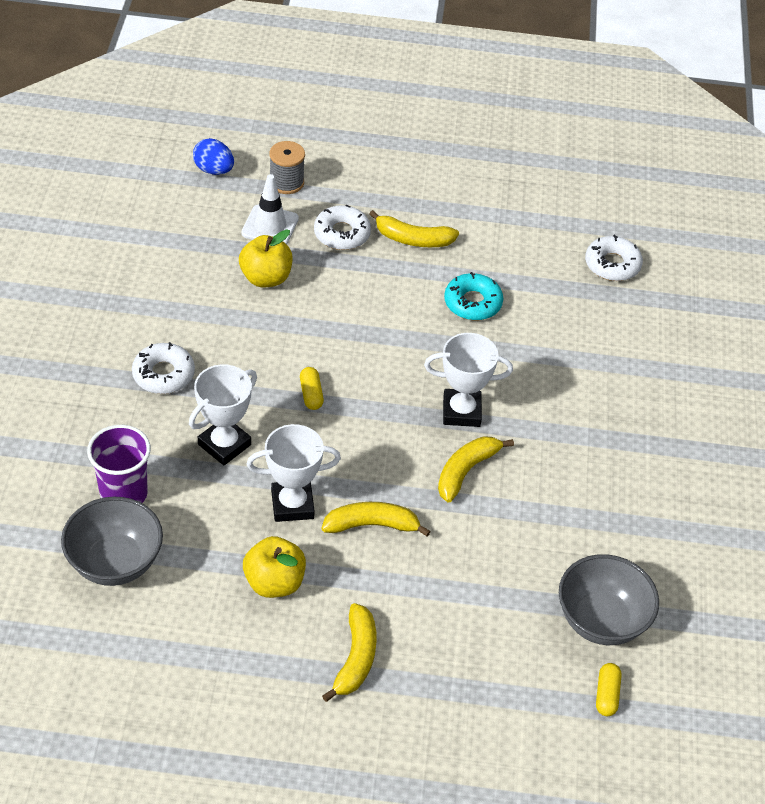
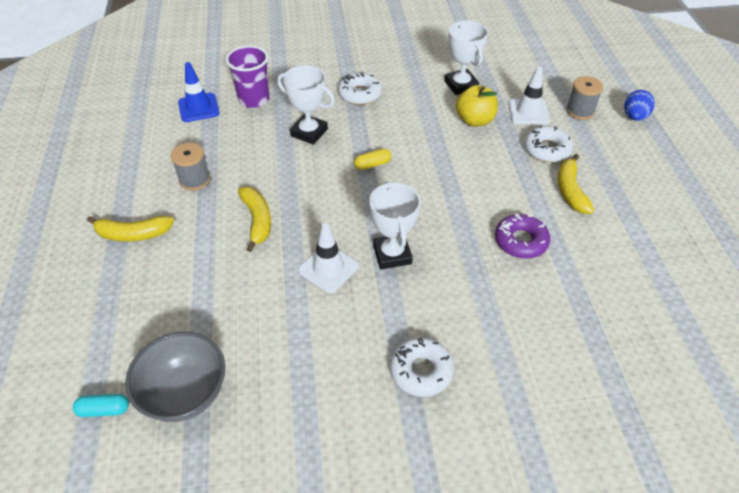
camera: 80 degrees right, 0 degrees up
grey bowl [61,497,163,586] -> blue traffic cone [178,62,220,122]
blue egg [193,138,234,175] -> blue egg moved to [624,90,655,121]
yellow apple [243,536,306,598] -> grey spool [171,143,210,191]
white trophy [247,424,341,522] -> white trophy moved to [445,21,488,95]
yellow banana [438,436,514,502] -> white traffic cone [298,223,359,293]
turquoise donut [444,272,503,320] -> purple donut [495,213,550,259]
white donut [585,235,643,281] -> white donut moved to [390,338,454,397]
yellow capsule [596,663,622,716] -> turquoise capsule [73,394,129,417]

